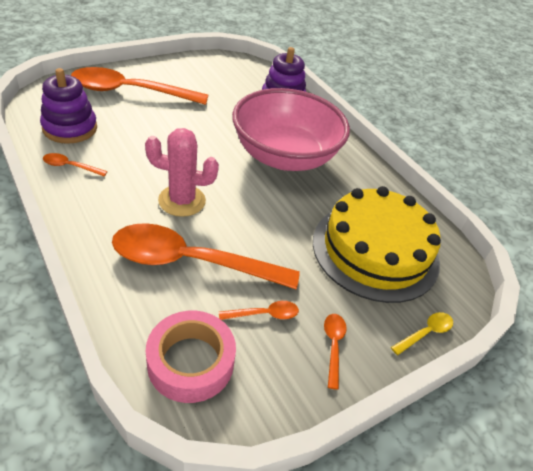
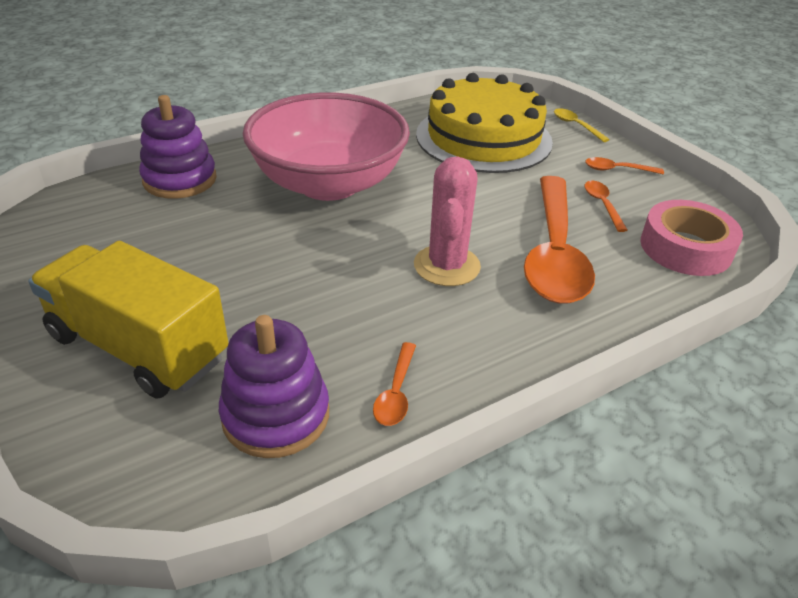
camera: 85 degrees left, 5 degrees down
orange spoon [71,67,208,105] -> yellow truck [28,241,229,398]

